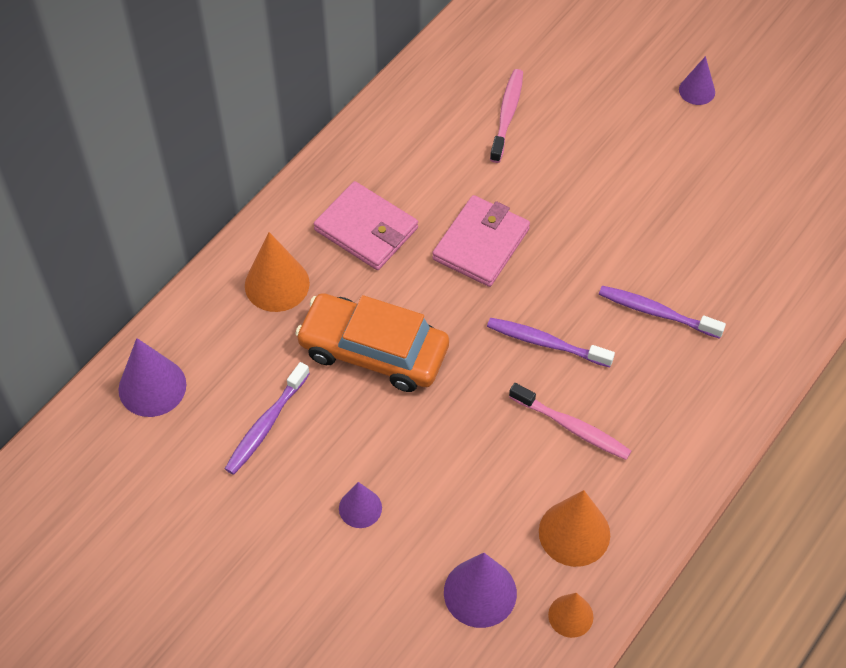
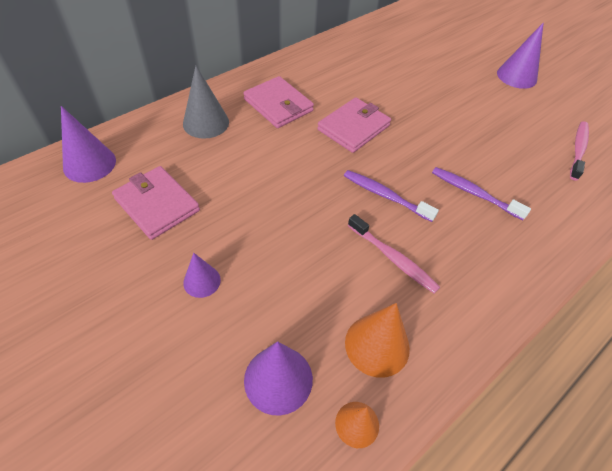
camera: 10 degrees right, 5 degrees down
purple toothbrush [225,362,310,475] -> pink wallet [112,166,200,240]
orange cone [245,232,310,312] -> grey cone [183,66,229,139]
orange car [295,293,449,392] -> none
pink toothbrush [490,69,523,163] -> pink toothbrush moved to [570,121,589,181]
purple cone [679,56,715,105] -> purple cone [497,22,544,89], size x1.64

